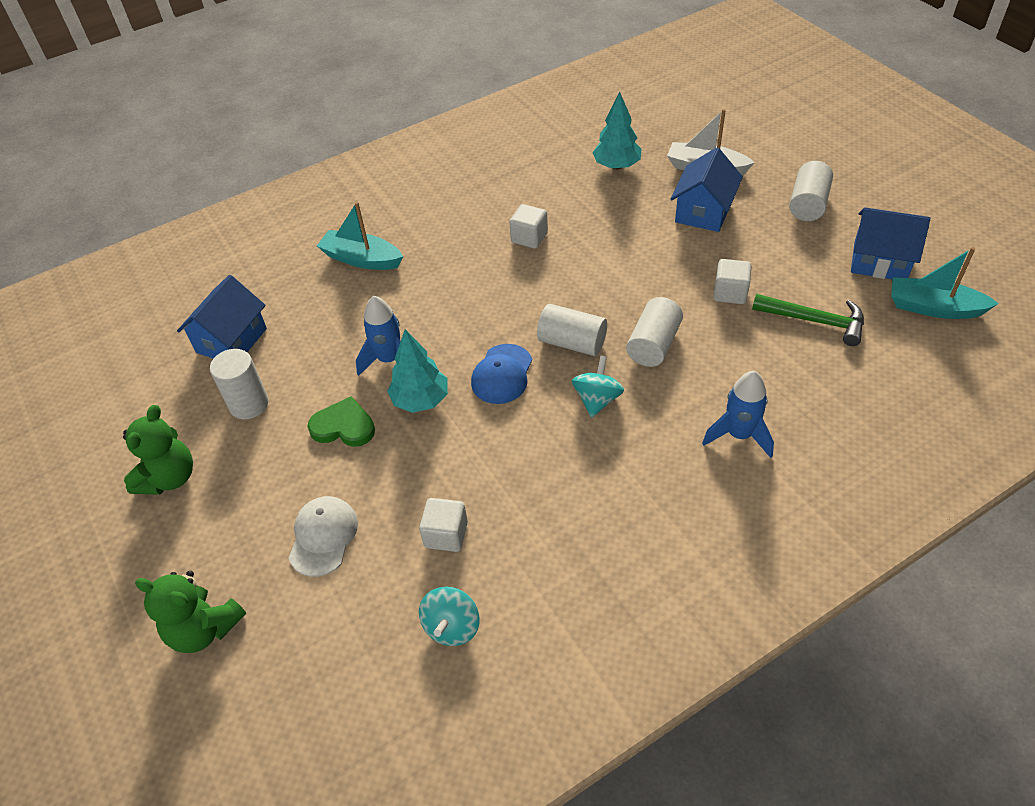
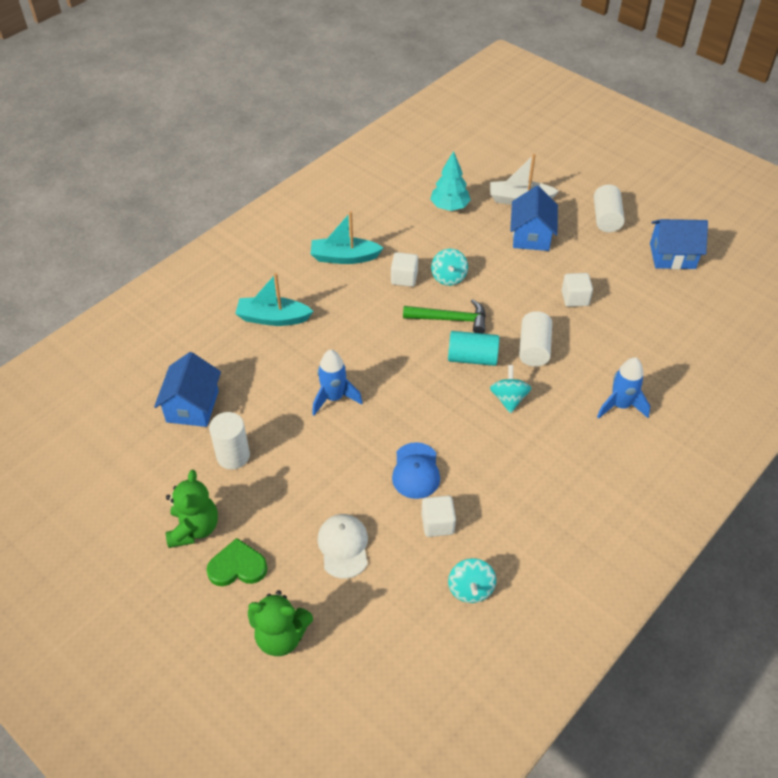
camera: 20 degrees left, 0 degrees up
green heart [307,396,375,447] -> green heart moved to [206,538,268,586]
turquoise tree [387,329,448,413] -> none
blue cap [471,344,532,404] -> blue cap moved to [392,442,440,499]
white cylinder [537,304,607,356] -> turquoise cylinder [448,331,499,366]
green hammer [752,294,864,346] -> green hammer moved to [403,299,486,334]
turquoise boat [891,247,999,319] -> turquoise boat moved to [310,211,383,264]
none -> turquoise spinning top [431,249,468,286]

